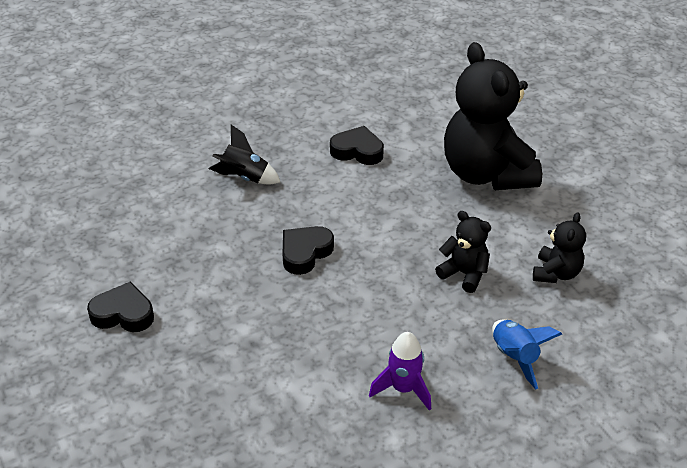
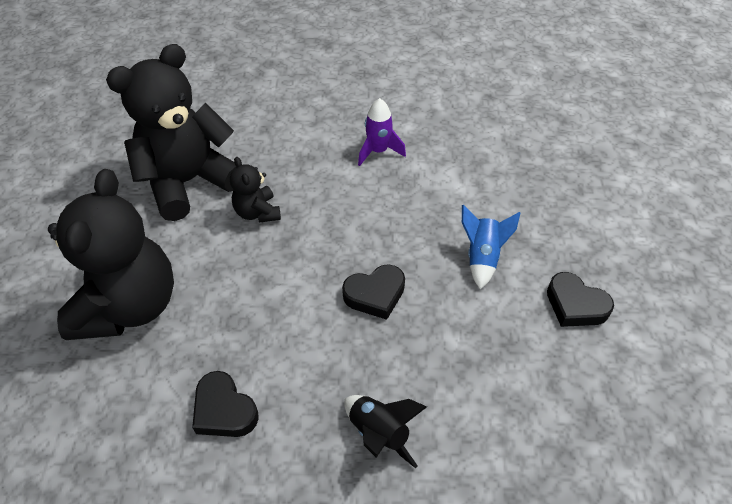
camera: 150 degrees left, 10 degrees up
blue rocket [492,320,562,389] -> blue rocket moved to [462,205,520,289]
black teddy bear [533,212,586,283] -> black teddy bear [106,44,236,221], size x2.15

